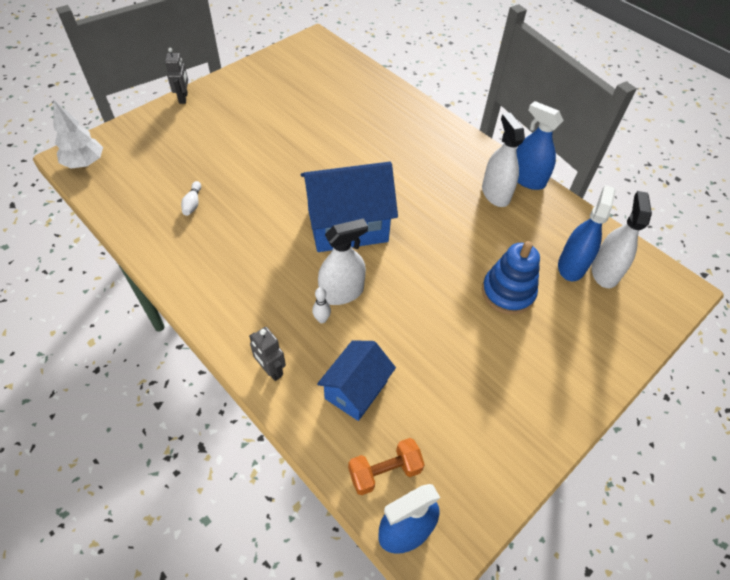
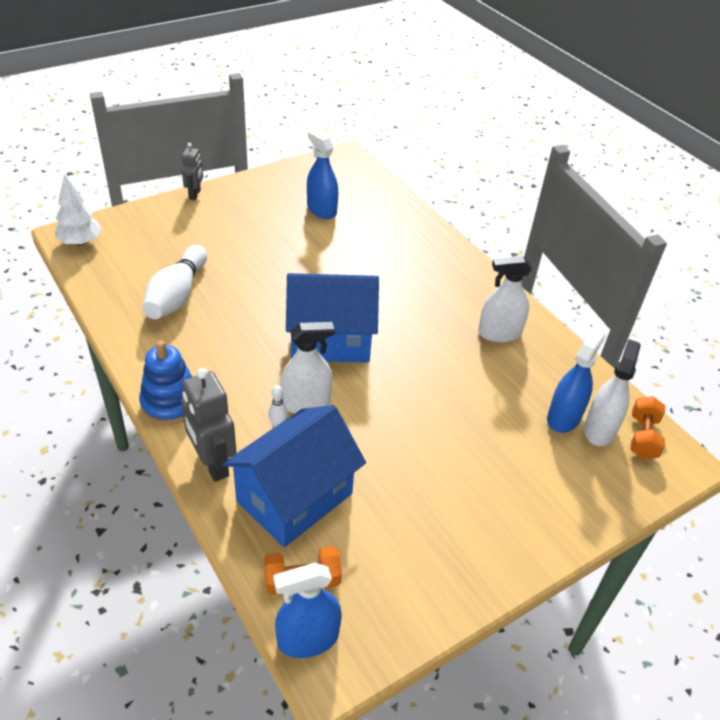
camera: 10 degrees right, 10 degrees down
white bowling pin [181,181,201,216] -> white bowling pin [142,245,207,319], size x2.40
grey robot [249,327,286,381] -> grey robot [181,368,236,482], size x1.67
blue house [317,340,396,421] -> blue house [222,405,366,547], size x1.66
white spray bottle [482,113,525,207] -> white spray bottle turned 90 degrees counterclockwise [478,256,532,342]
blue stacking toy [482,241,540,315] -> blue stacking toy moved to [139,341,192,425]
blue spray bottle [516,101,564,190] -> blue spray bottle moved to [307,130,338,219]
none -> orange dumbbell [630,396,665,459]

